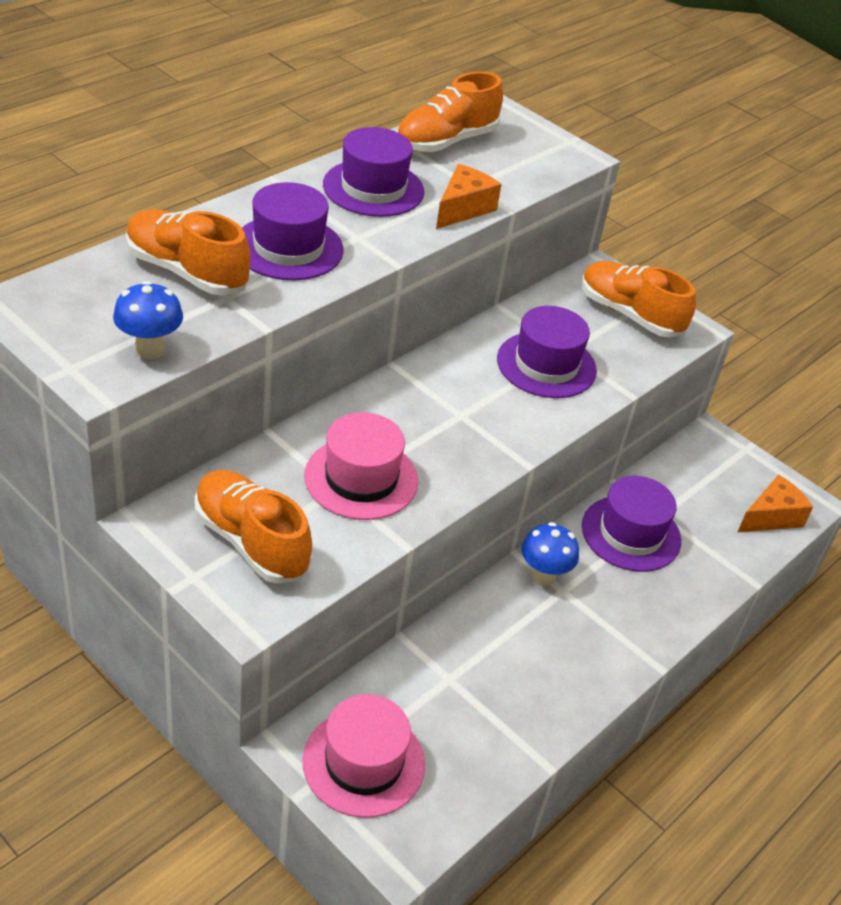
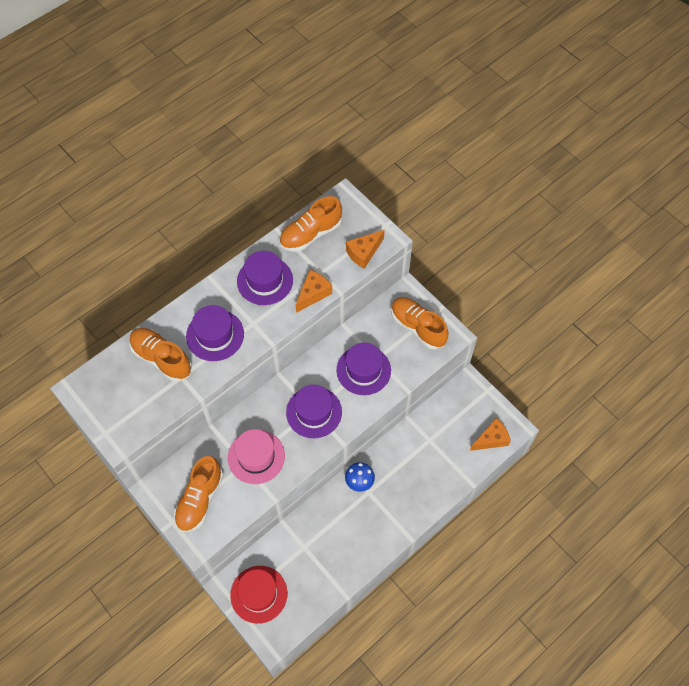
camera: 10 degrees right, 20 degrees up
blue mushroom [113,281,183,359] -> none
orange shoe [195,470,312,584] -> orange shoe turned 120 degrees counterclockwise [174,456,223,532]
pink hat [302,694,425,818] -> red hat [230,566,287,624]
purple hat [582,476,681,572] -> purple hat moved to [286,385,342,438]
none -> orange cheese [346,230,385,269]

